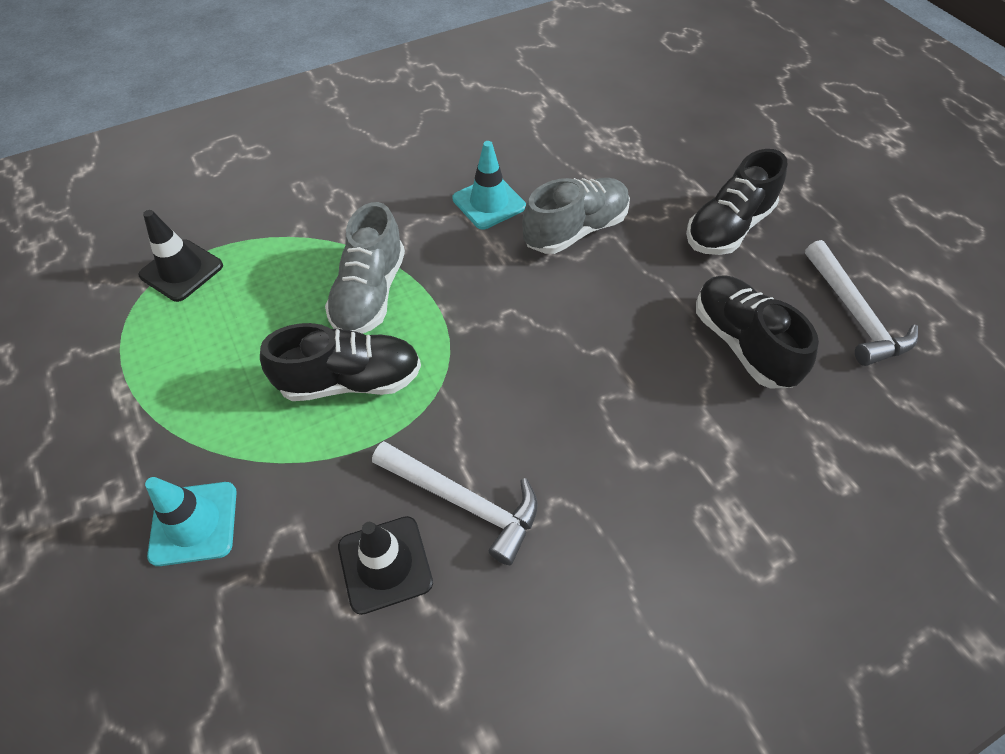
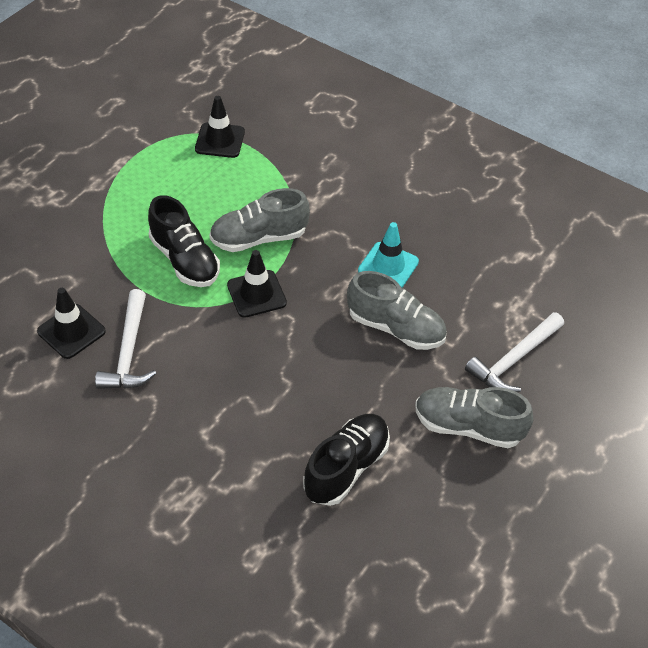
camera: 60 degrees right, 5 degrees down
turquoise traffic cone [145,477,237,566] -> none
black shoe [686,149,788,255] -> grey shoe [415,387,533,448]
white hammer [805,240,918,366] -> white hammer moved to [465,312,564,392]
none -> black traffic cone [227,250,287,318]

